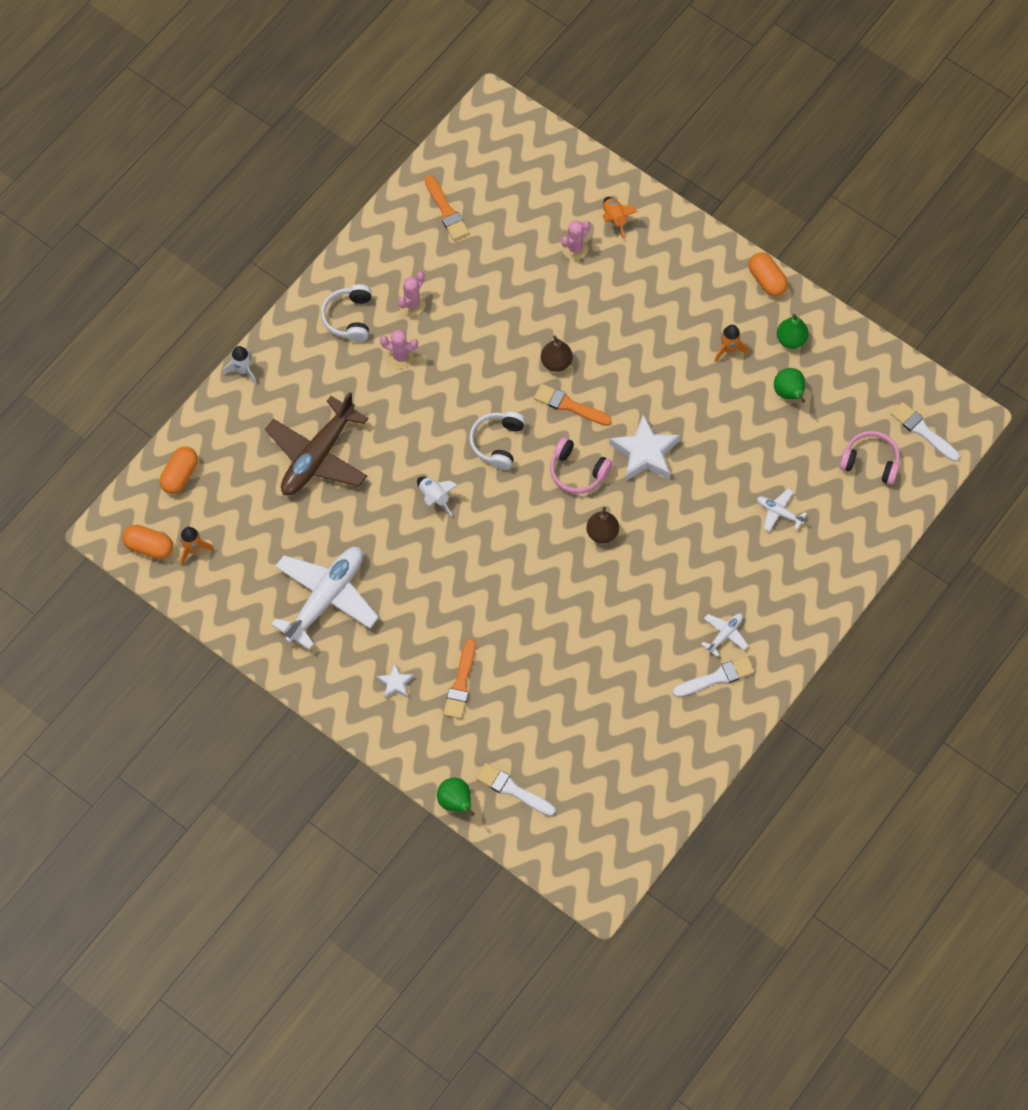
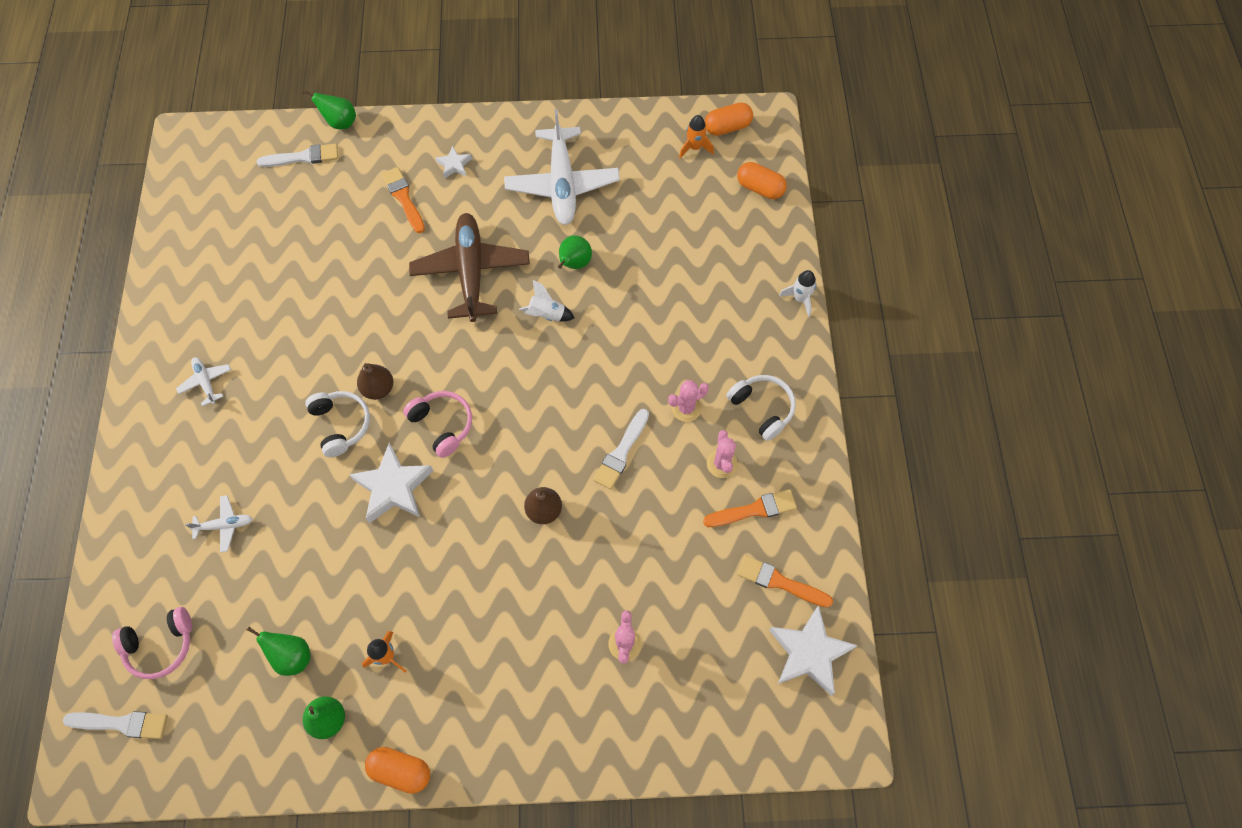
camera: 140 degrees right, 0 degrees up
orange capsule [160,446,198,494] -> orange capsule turned 45 degrees counterclockwise [737,162,787,199]
brown plane [265,392,368,495] -> brown plane moved to [409,213,530,322]
white headphones [469,411,525,470] -> white headphones moved to [305,391,370,457]
orange brush [534,384,612,426] -> orange brush moved to [703,489,797,527]
pink headphones [550,437,612,494] -> pink headphones turned 60 degrees clockwise [403,391,472,458]
orange rocket [603,197,638,240] -> none
white brush [673,656,755,697] -> white brush moved to [593,409,649,489]
white plane [701,613,748,657] -> white plane turned 150 degrees clockwise [176,357,231,406]
none -> green pear [558,235,592,269]
none -> white star [769,606,858,696]

